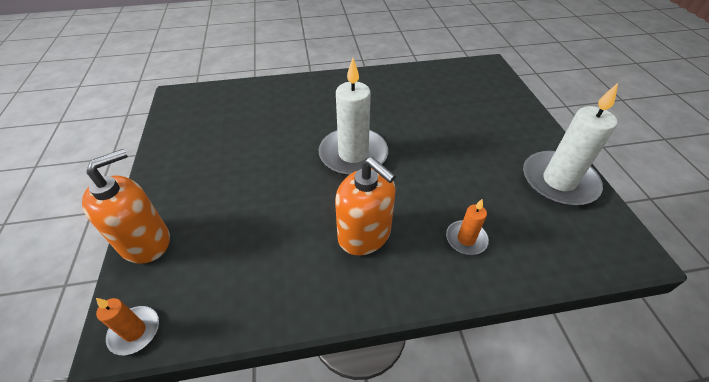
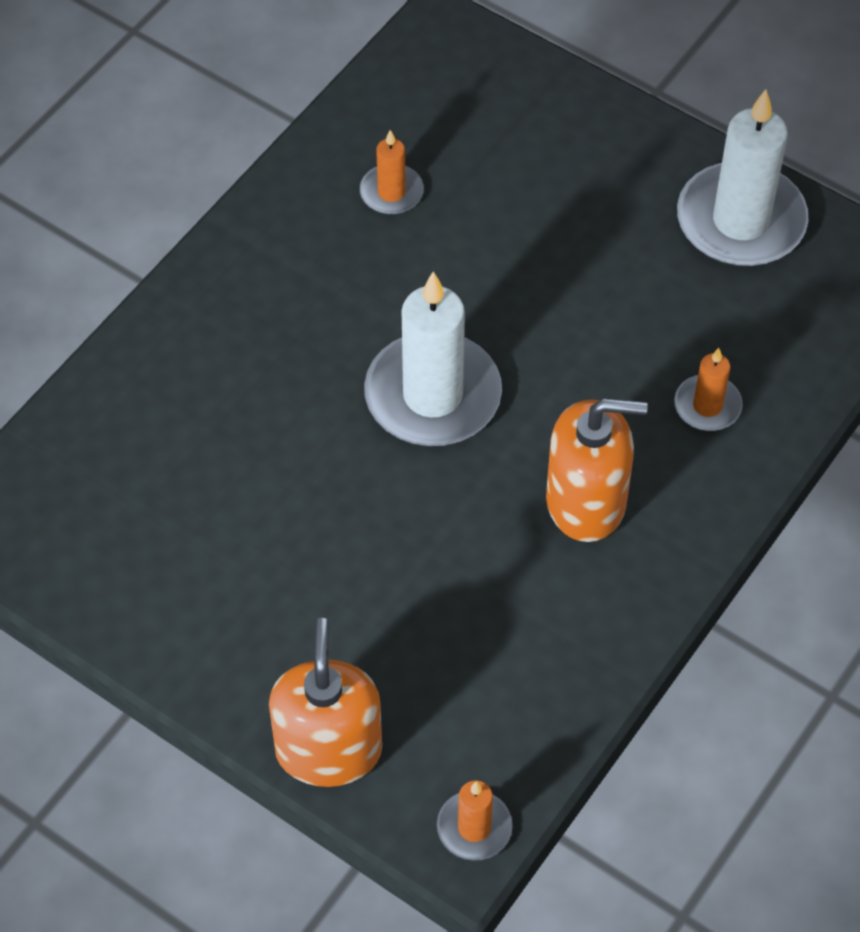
camera: 45 degrees left, 10 degrees up
none -> orange candle [360,130,424,215]

